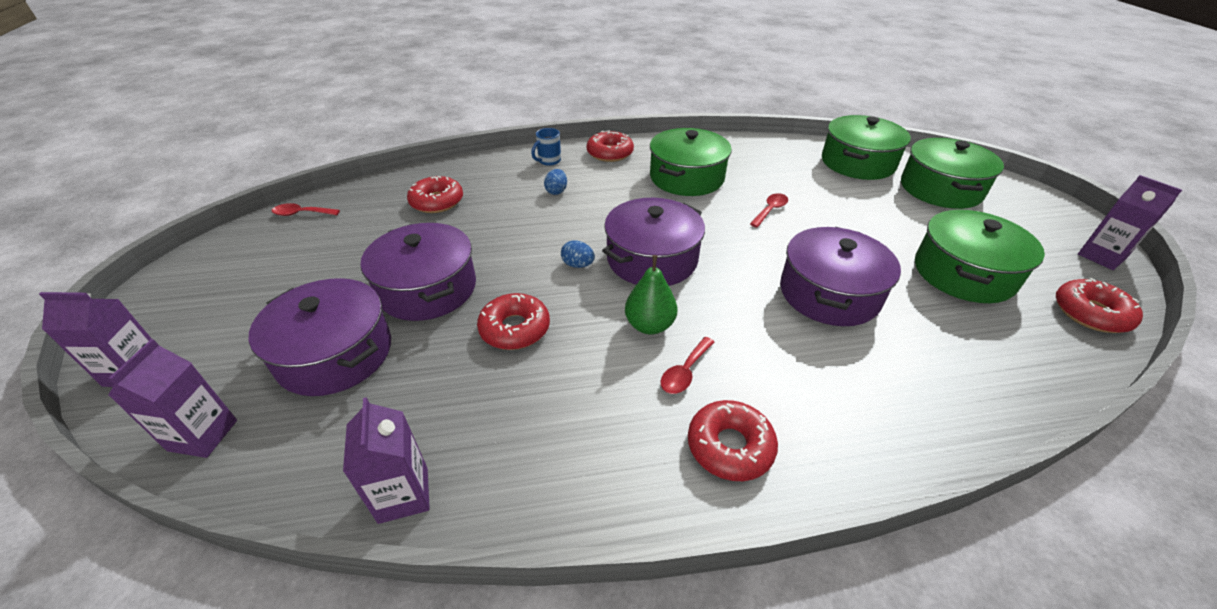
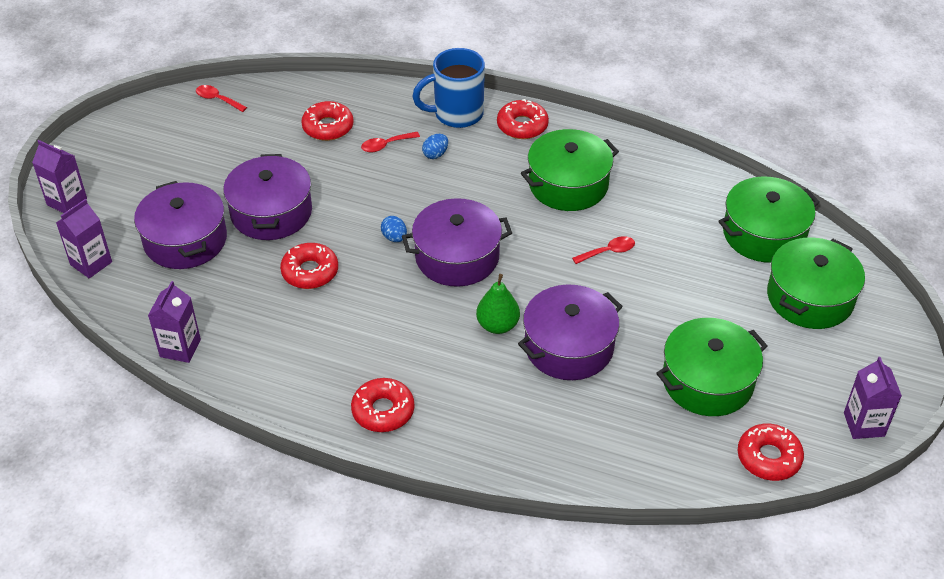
camera: 30 degrees right, 5 degrees up
blue mug [531,128,561,166] -> blue mug [412,48,485,128], size x2.03
green pear [625,255,677,334] -> green pear moved to [476,274,520,334]
red spoon [660,337,714,394] -> red spoon moved to [361,132,420,153]

